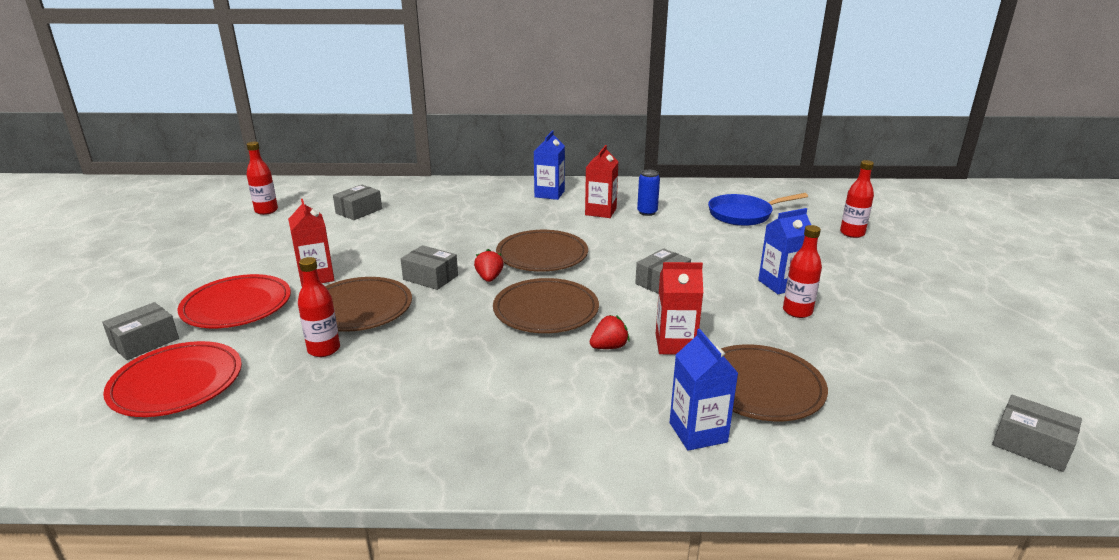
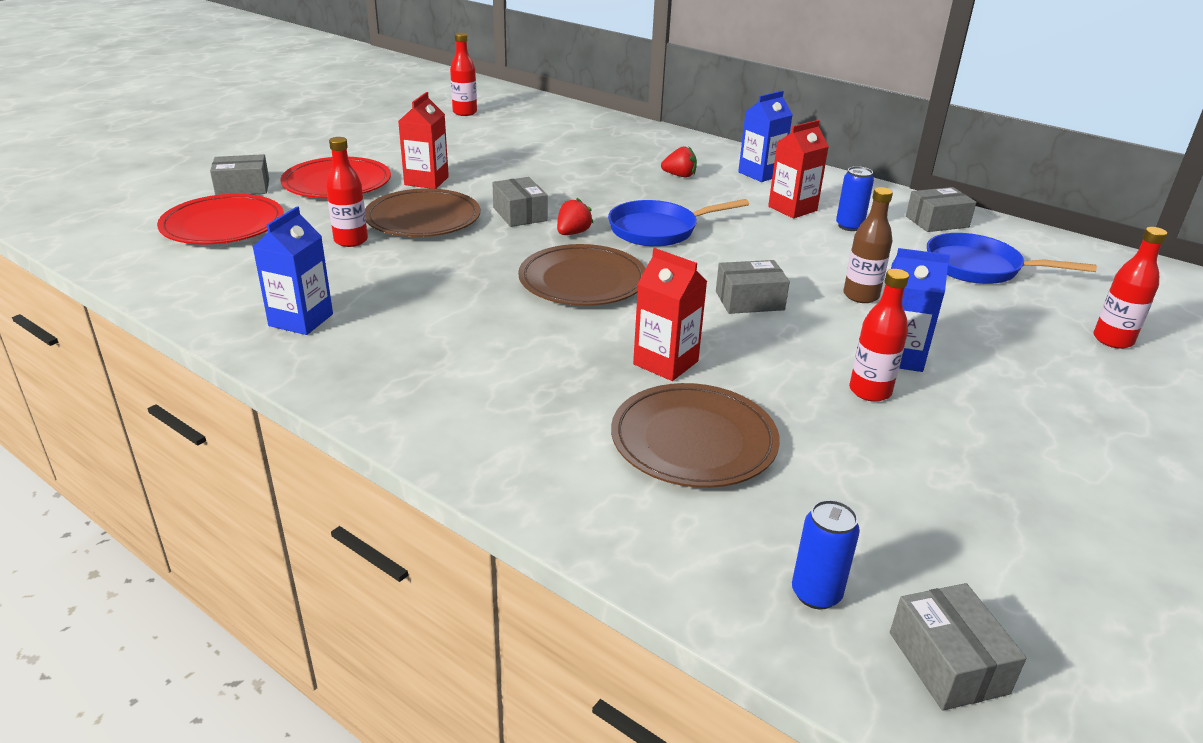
camera: 35 degrees right, 5 degrees up
grey box [333,184,382,220] -> grey box moved to [906,187,977,232]
brown plate [496,230,588,271] -> blue pan [608,199,749,247]
red strawberry [590,315,630,349] -> red strawberry moved to [661,146,697,177]
blue carton [670,329,738,451] -> blue carton moved to [253,206,333,335]
none -> blue can [792,500,860,609]
none -> brown bottle [843,187,893,303]

